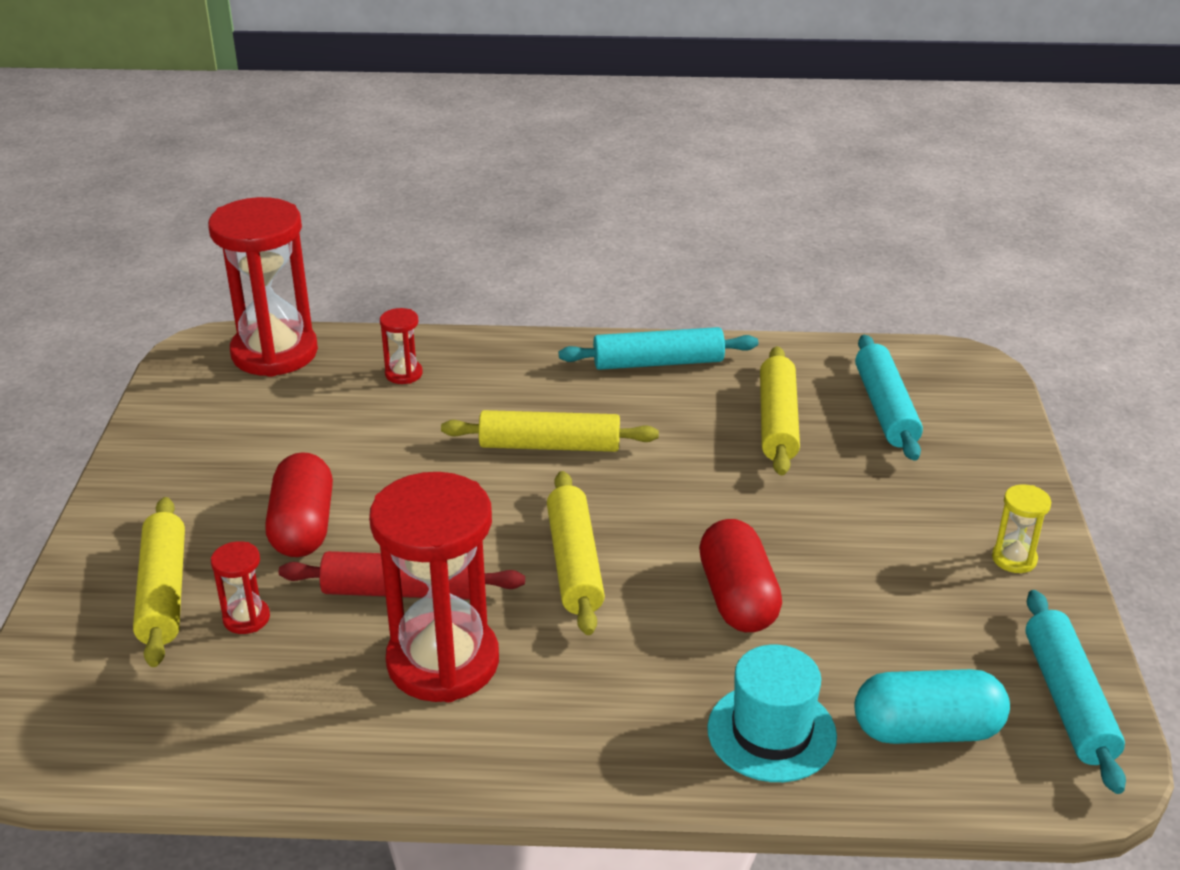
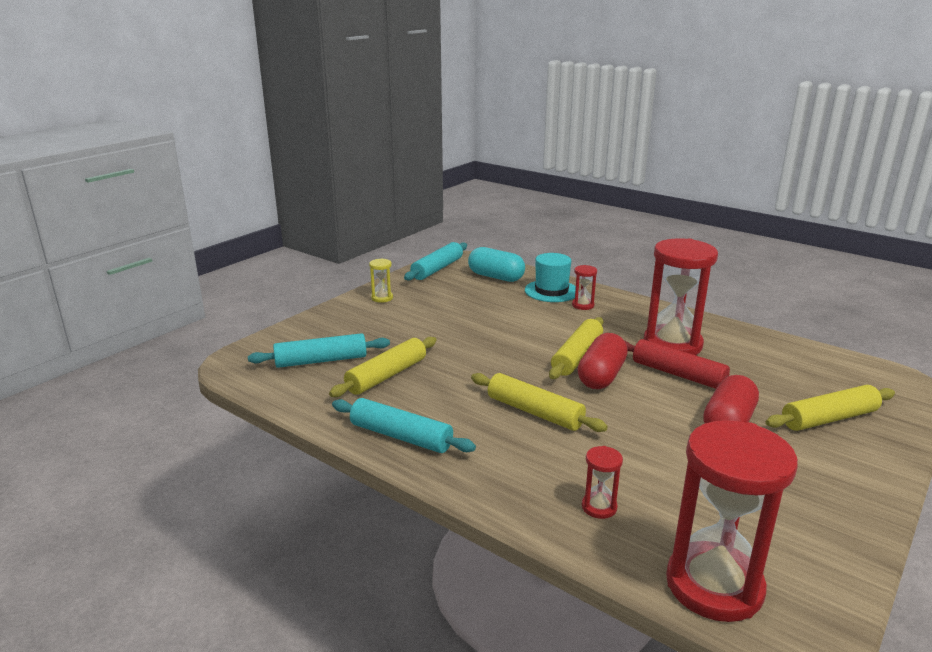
camera: 145 degrees left, 10 degrees down
yellow rolling pin [133,497,185,667] -> yellow rolling pin turned 45 degrees clockwise [766,385,895,431]
red hourglass [211,541,270,634] -> red hourglass moved to [572,265,597,310]
red capsule [699,519,782,632] -> red capsule moved to [578,333,628,389]
turquoise rolling pin [855,335,923,461] -> turquoise rolling pin turned 45 degrees clockwise [248,333,390,368]

